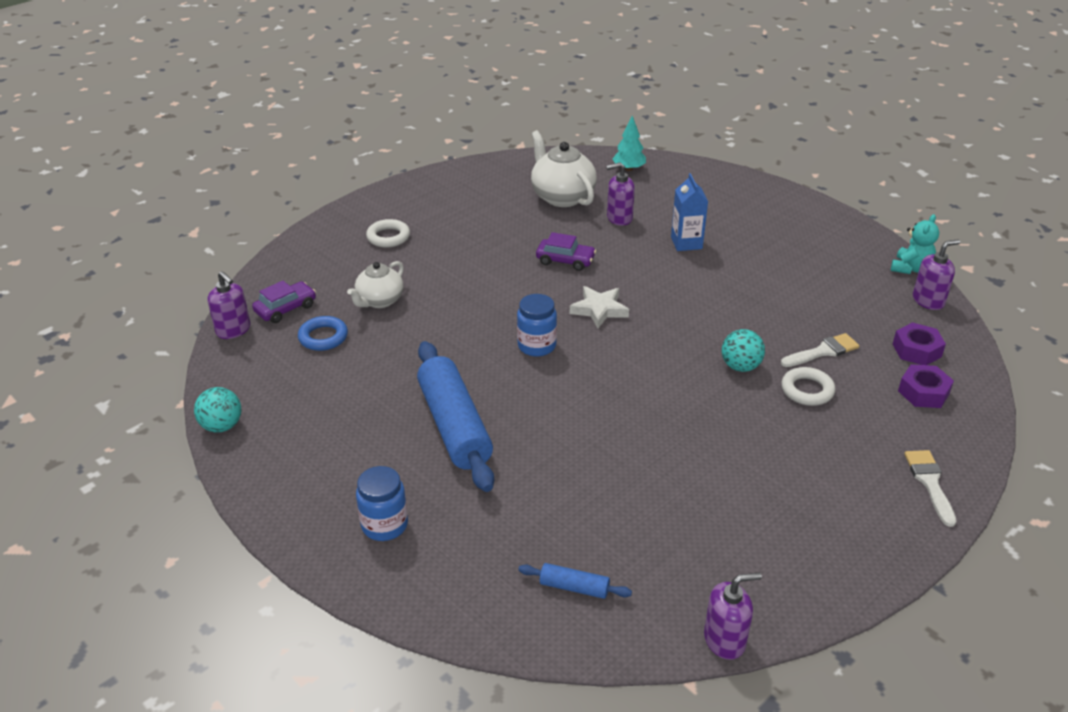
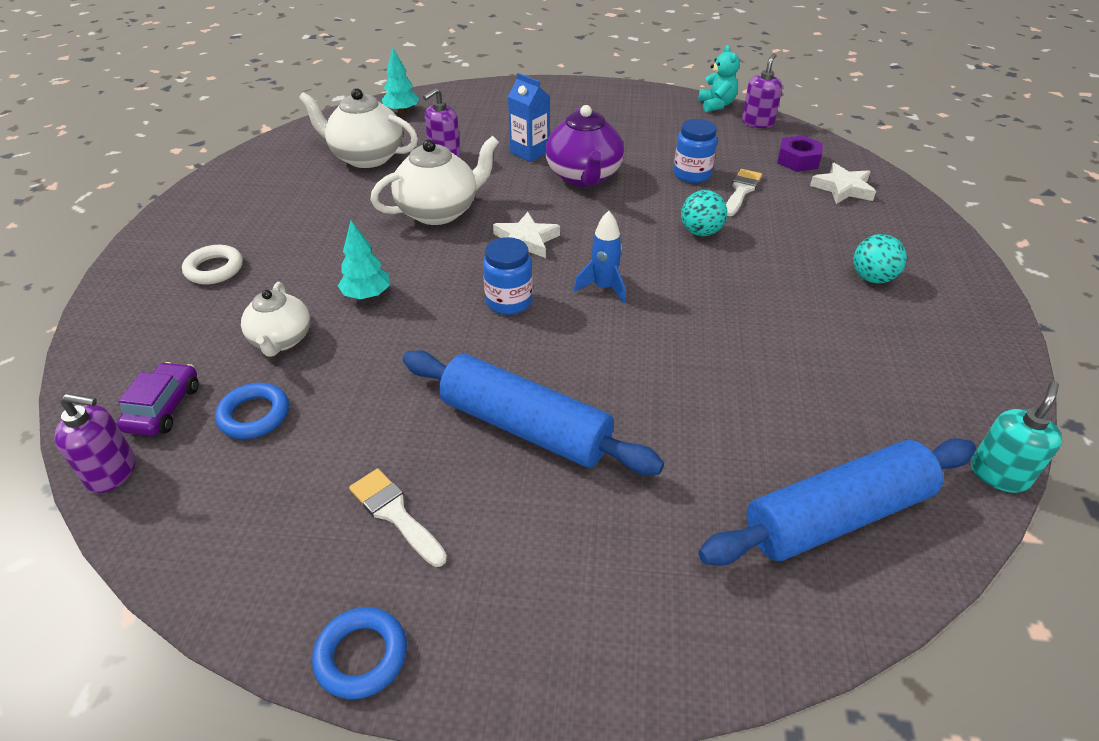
camera: 40 degrees left, 5 degrees up
turquoise ball [194,387,241,433] -> turquoise ball moved to [853,234,907,283]
blue jar [356,466,408,541] -> blue jar moved to [674,119,717,183]
blue rolling pin [518,563,632,599] -> blue rolling pin [698,438,976,566], size x2.26
purple car [536,232,596,271] -> white teapot [371,136,499,225]
purple soap dispenser [704,572,762,660] -> turquoise soap dispenser [971,381,1062,493]
white ring [781,367,835,406] -> none
purple nut [898,364,954,408] -> white star [810,163,876,204]
white brush [904,450,957,527] -> white brush moved to [349,469,447,567]
none -> blue ring [312,607,407,699]
none -> turquoise tree [338,220,390,299]
none -> purple teapot [545,105,624,187]
none -> blue rocket [574,211,626,304]

